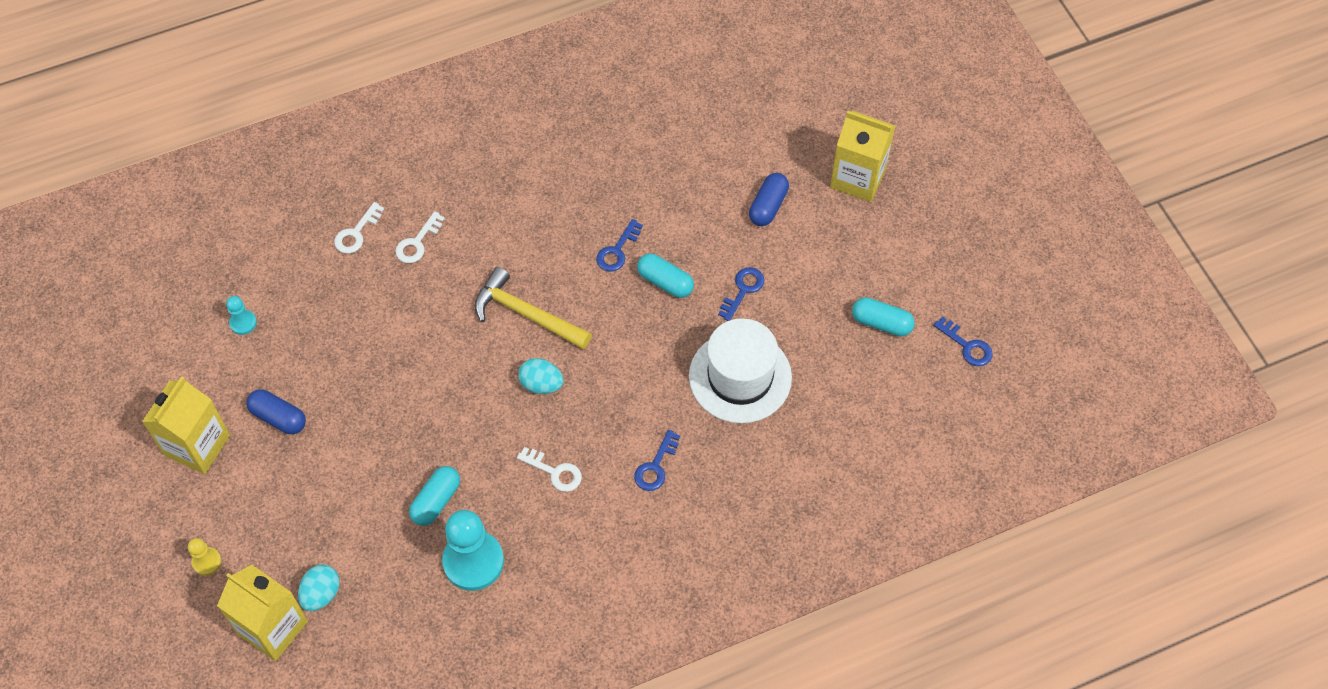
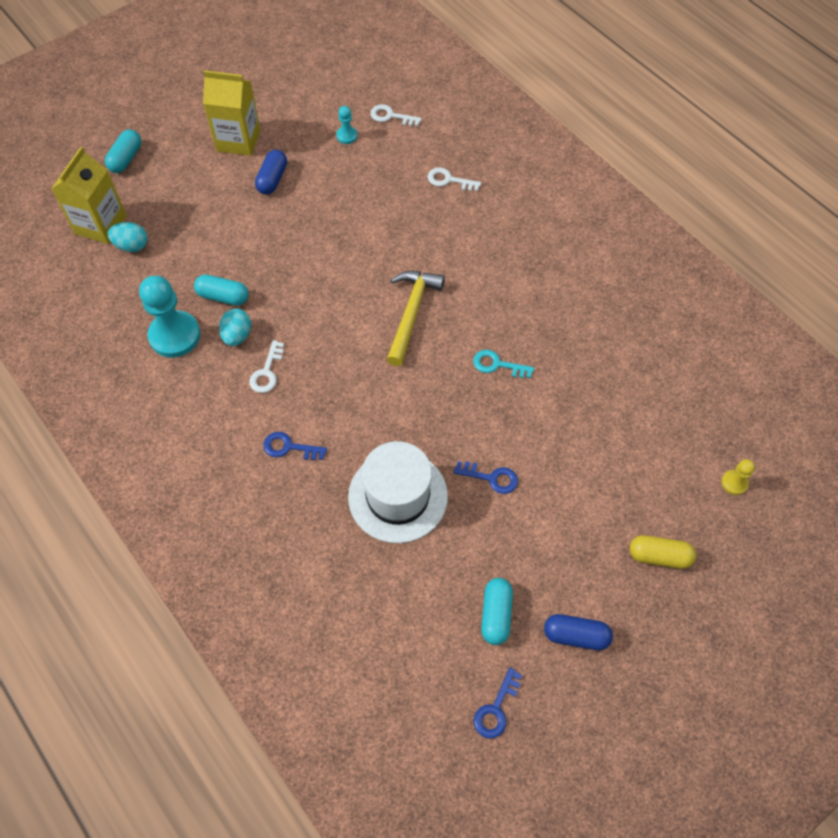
camera: 75 degrees right, 0 degrees up
yellow pawn [188,538,221,576] -> yellow pawn moved to [721,459,755,495]
white key [395,211,445,263] -> white key moved to [370,104,422,126]
turquoise egg [518,358,564,394] -> turquoise egg moved to [219,309,251,346]
blue key [596,219,643,272] -> turquoise key [473,350,534,378]
turquoise capsule [637,253,694,298] -> turquoise capsule moved to [105,129,141,173]
blue capsule [749,173,789,226] -> blue capsule moved to [544,614,613,650]
yellow carton [830,111,895,202] -> yellow capsule [629,535,696,569]

